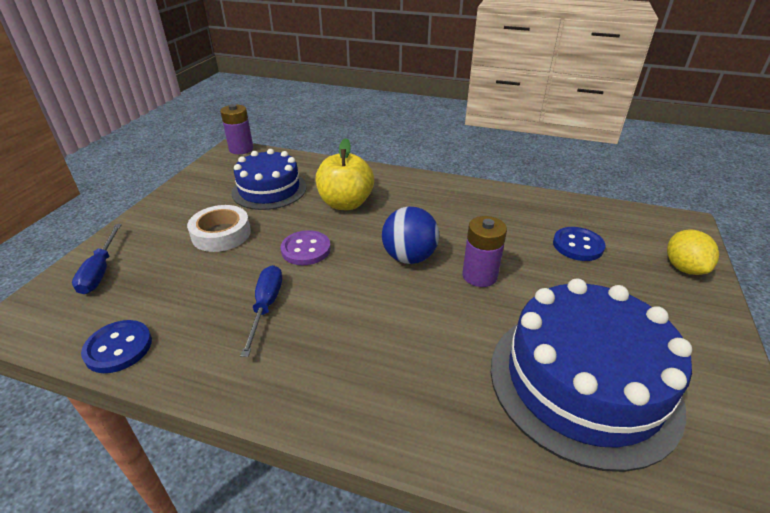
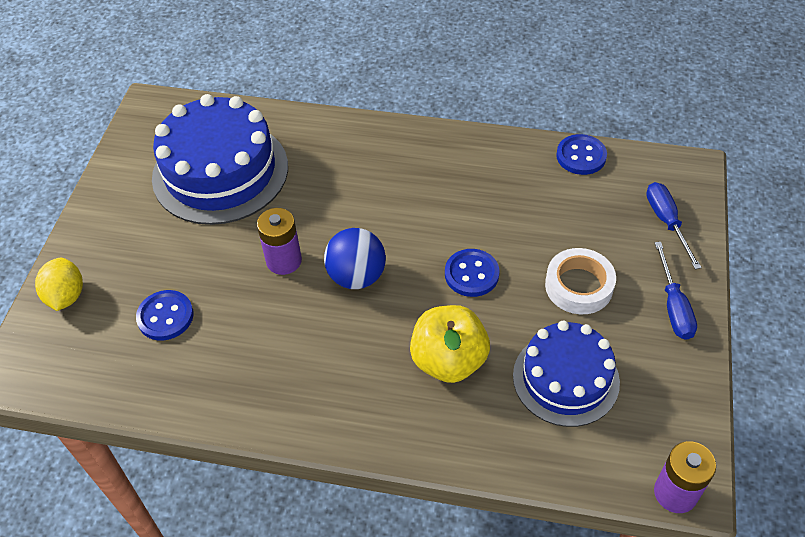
camera: 175 degrees right, 15 degrees up
blue screwdriver [240,265,282,357] -> blue screwdriver moved to [654,242,697,340]
purple button [281,230,331,265] -> blue button [445,249,500,297]

